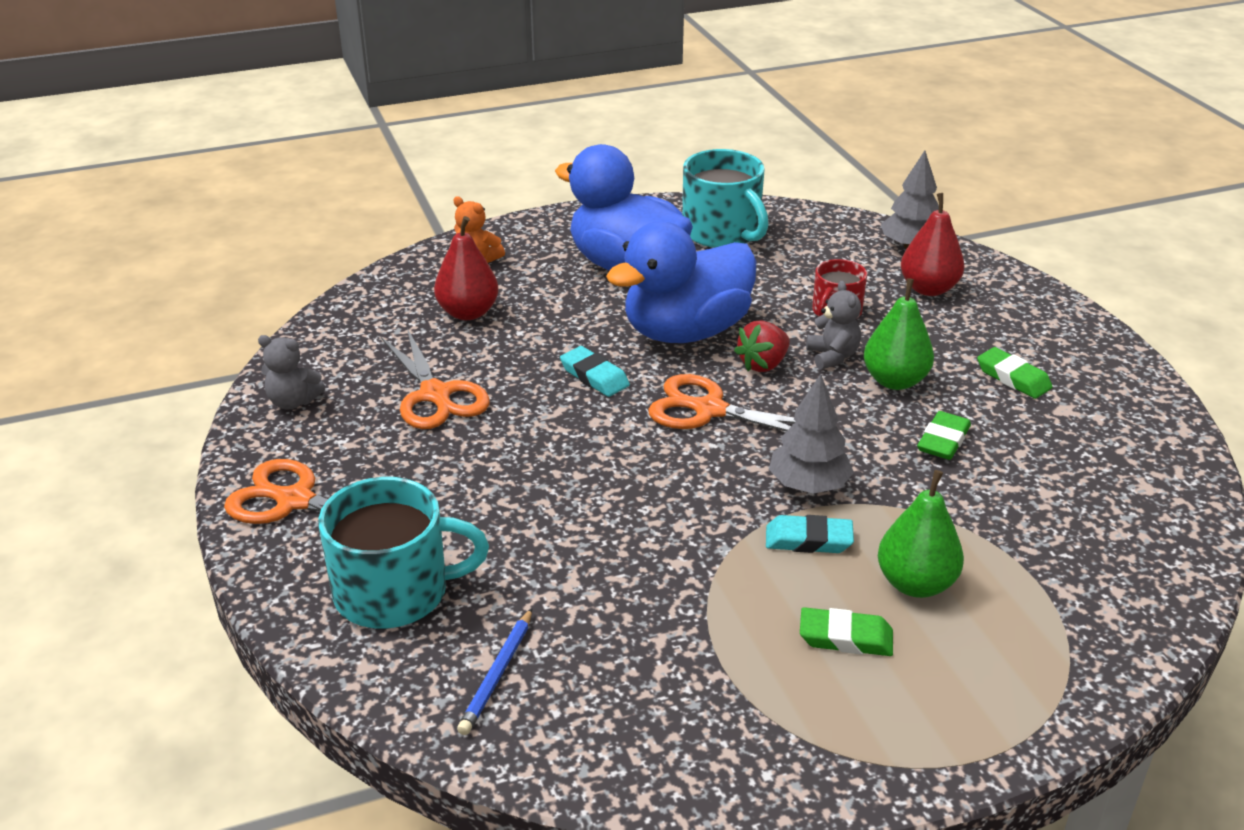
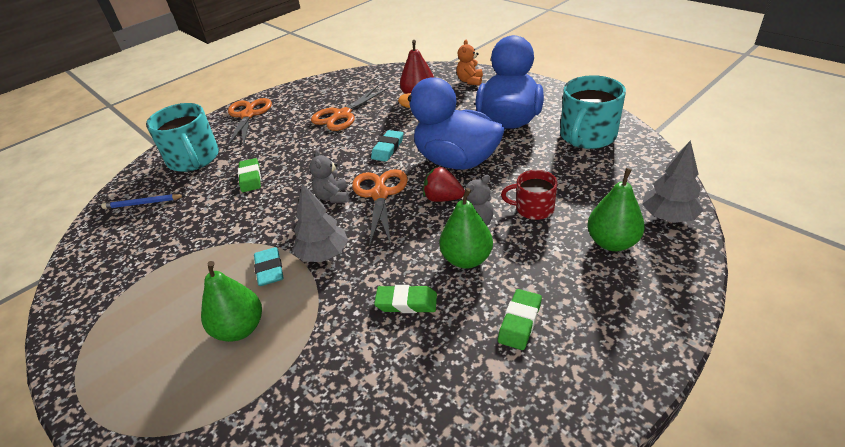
camera: 70 degrees right, 5 degrees up
grey teddy bear [258,335,325,410] -> grey teddy bear moved to [309,149,349,203]
green eraser [800,607,893,656] -> green eraser moved to [238,158,261,192]
red pear [901,193,964,296] -> green pear [587,168,645,251]

